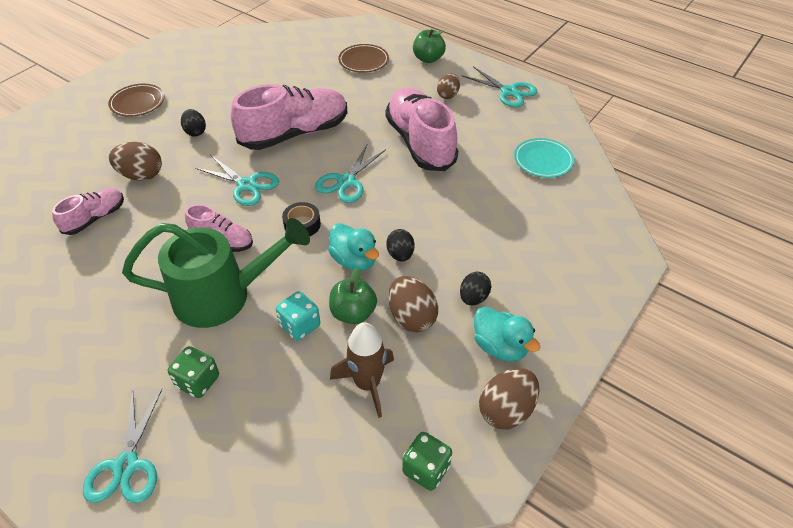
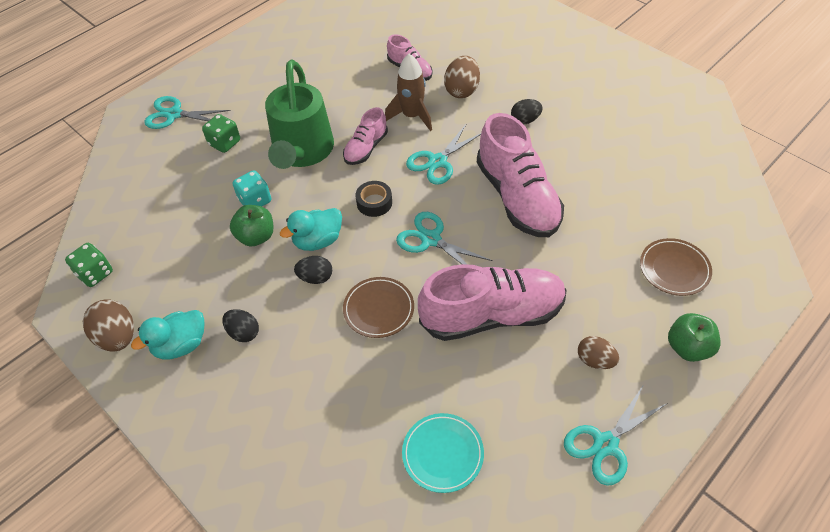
camera: 100 degrees right, 5 degrees up
brown plate [108,84,165,117] -> brown plate moved to [343,277,414,338]
brown rocket [330,322,394,418] -> brown rocket moved to [385,54,432,131]
brown egg [388,276,438,332] -> none

